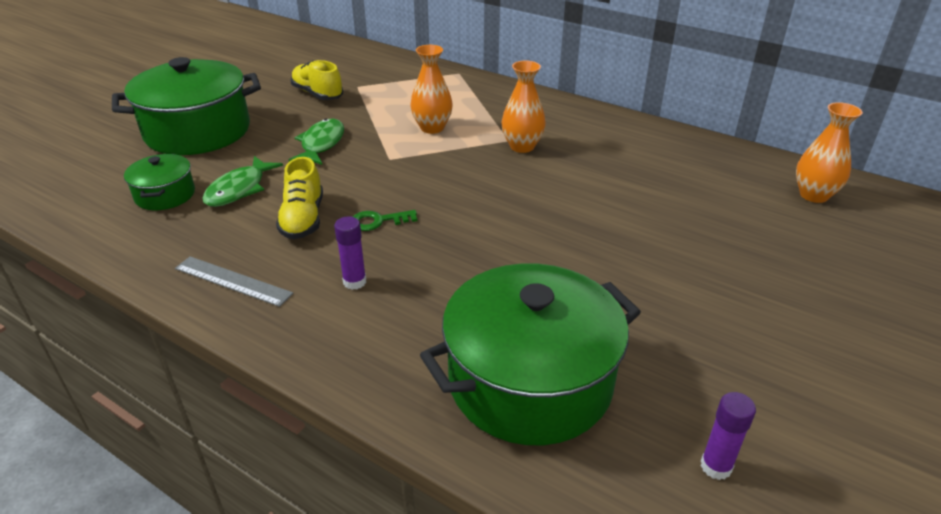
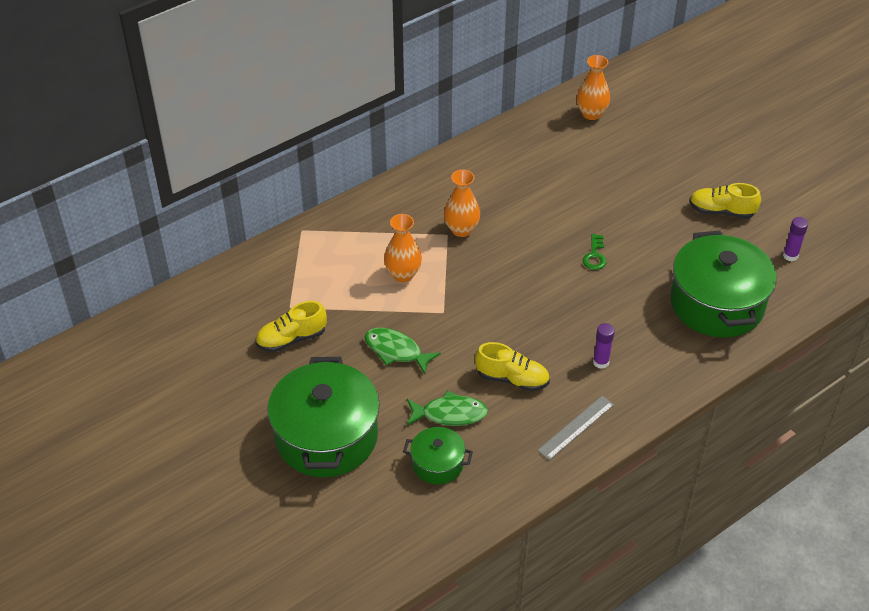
camera: 70 degrees left, 10 degrees up
green fish [202,156,283,207] -> green fish turned 45 degrees counterclockwise [407,391,488,426]
green key [353,210,417,231] -> green key moved to [583,234,606,270]
none -> yellow shoe [689,183,761,219]

